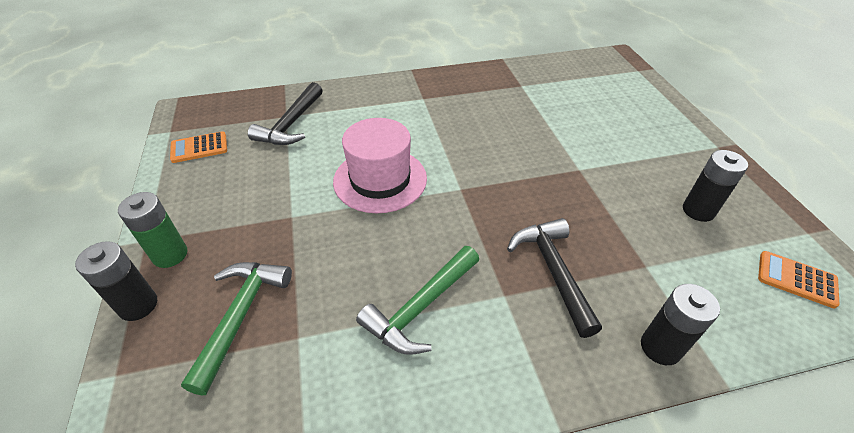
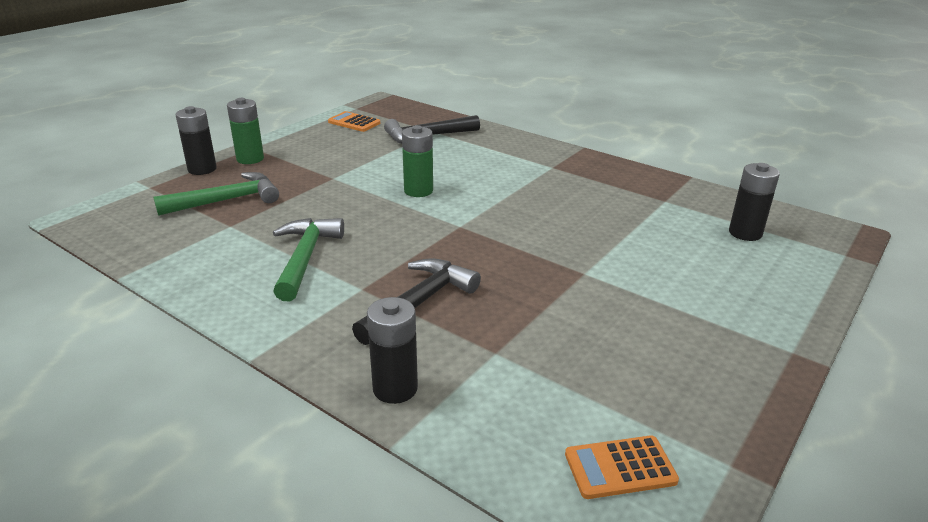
camera: 50 degrees right, 15 degrees down
pink hat [333,118,427,213] -> green battery [402,125,433,197]
green hammer [356,246,479,355] -> green hammer turned 90 degrees clockwise [273,218,344,301]
black battery [683,150,748,222] -> black battery moved to [729,163,780,241]
orange calculator [758,251,839,308] -> orange calculator turned 90 degrees counterclockwise [565,436,679,499]

